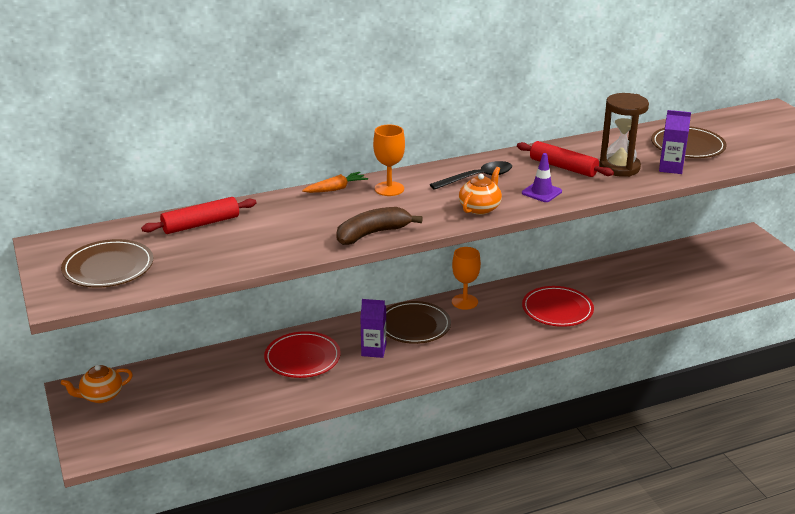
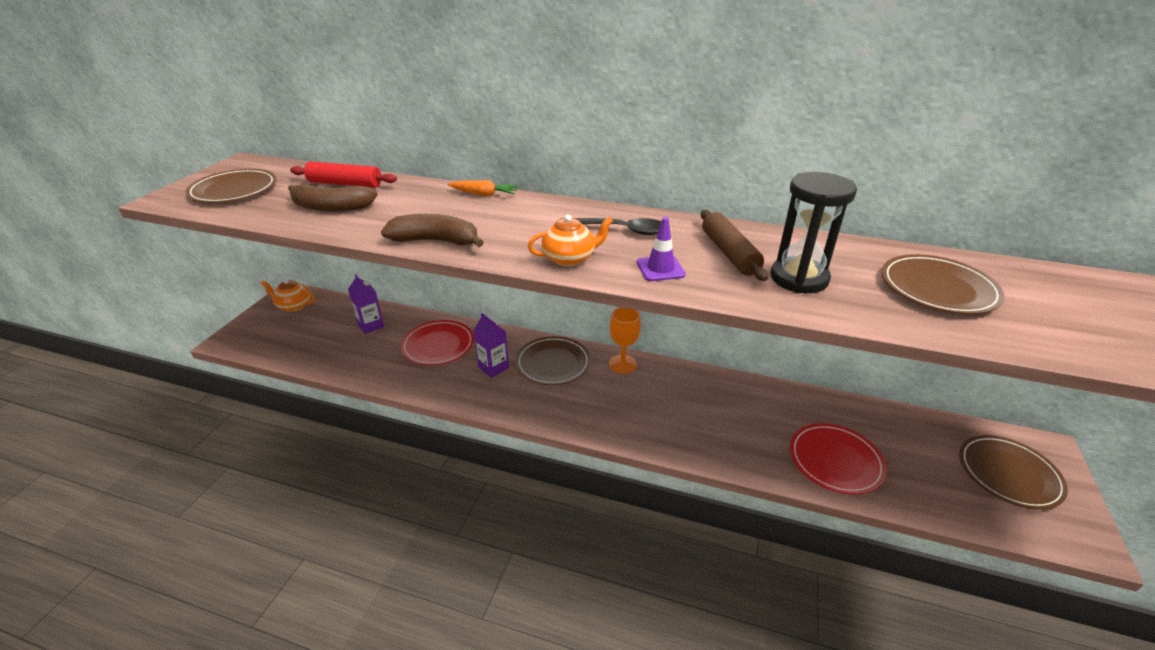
camera: 40 degrees right, 5 degrees up
orange goblet [373,125,405,196] -> none
red rolling pin [517,141,614,177] -> brown rolling pin [701,210,768,281]
red plate [522,286,594,327] -> red plate moved to [790,423,887,494]
brown hourglass [599,93,649,177] -> black hourglass [771,172,857,293]
purple carton [659,110,691,174] -> purple carton moved to [348,274,384,334]
none -> brown banana [288,184,378,212]
none -> brown plate [959,435,1068,510]

